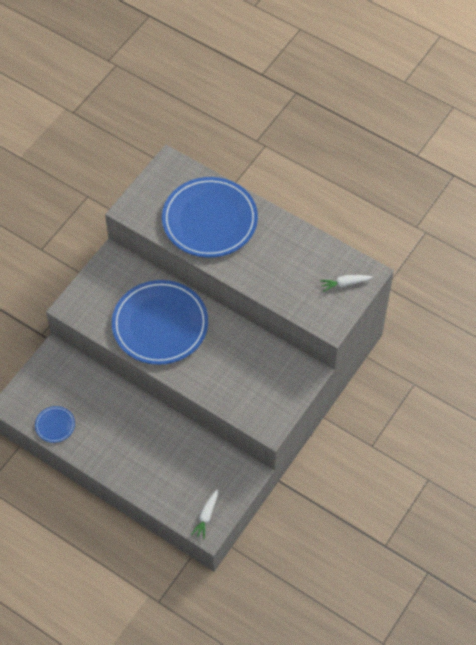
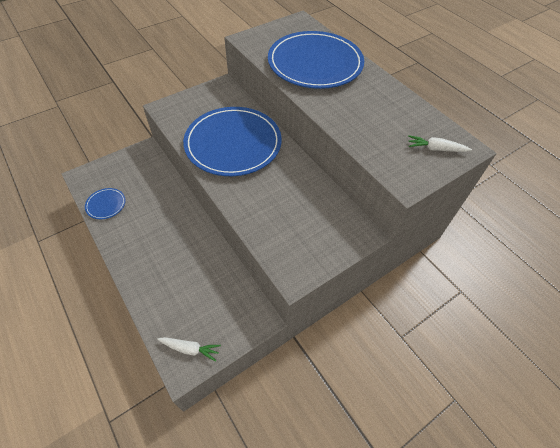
camera: 20 degrees right, 5 degrees down
white carrot [191,490,218,539] -> white carrot turned 120 degrees counterclockwise [157,337,221,362]

